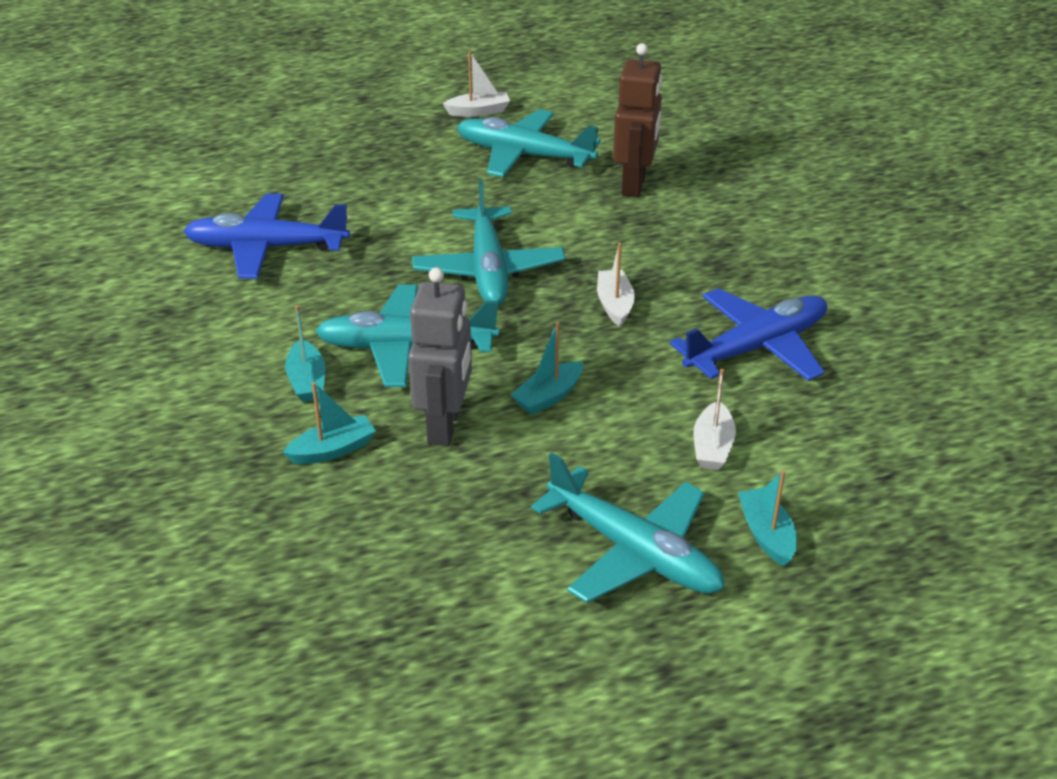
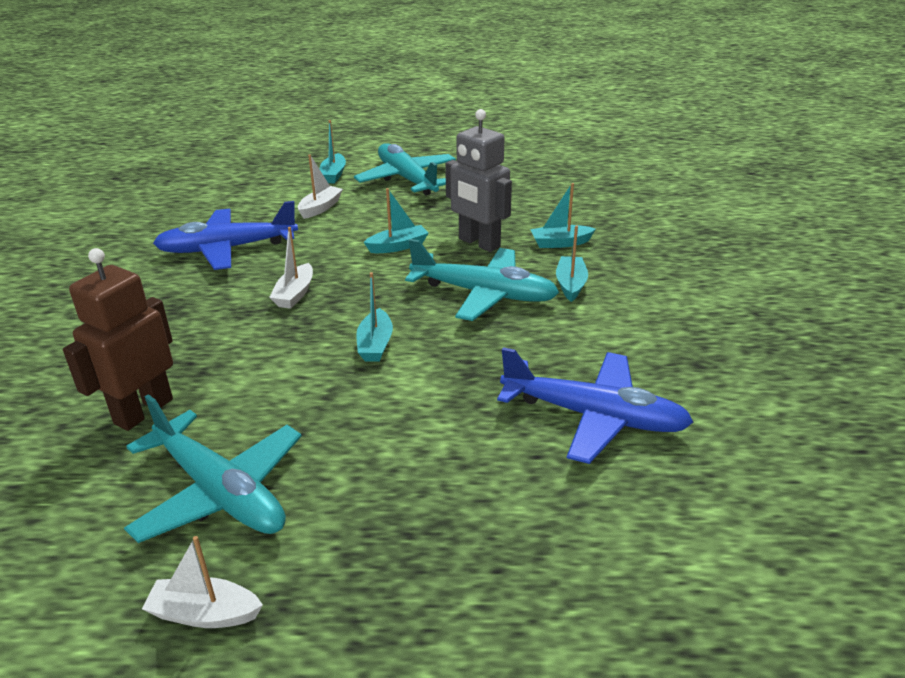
camera: 160 degrees left, 5 degrees down
grey robot [408,267,472,446] -> grey robot turned 75 degrees counterclockwise [445,109,512,252]
turquoise plane [412,179,565,306] -> turquoise boat [356,272,393,362]

